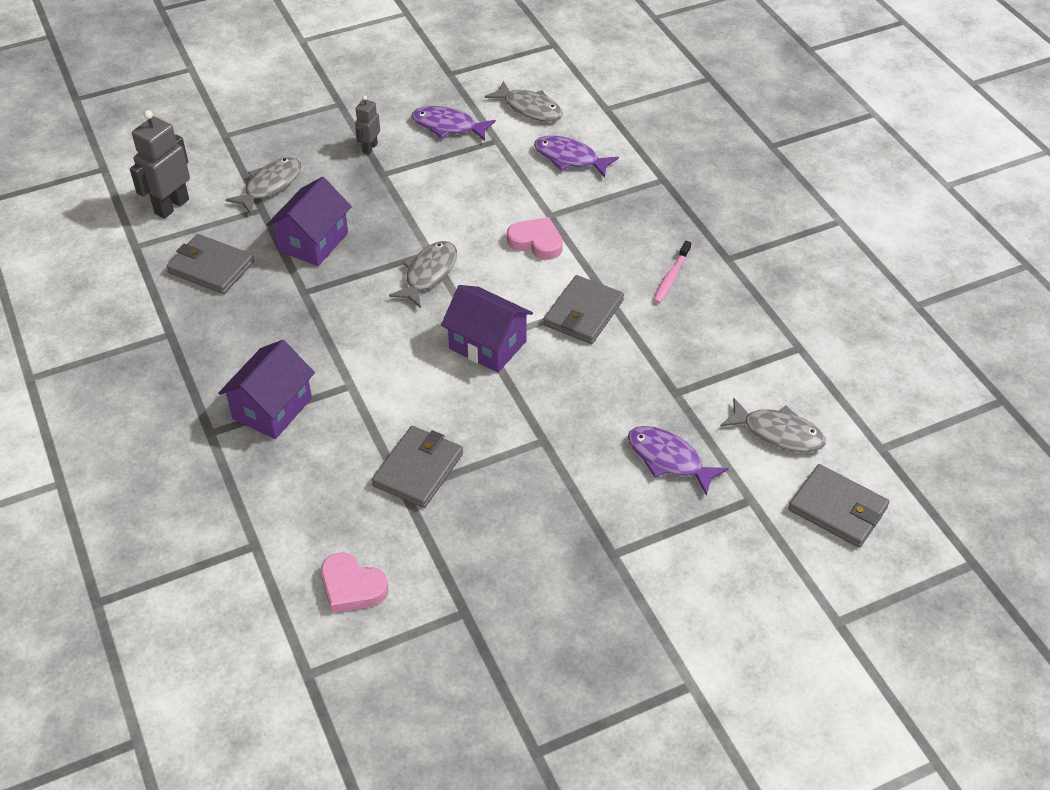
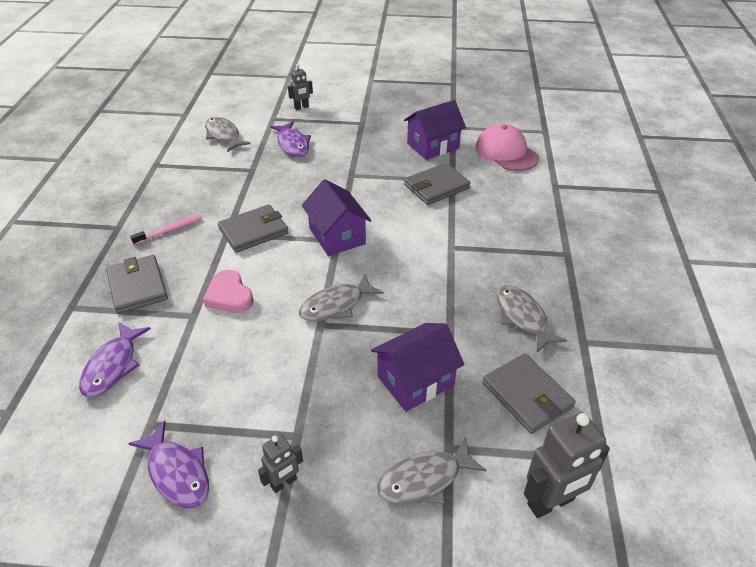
camera: 150 degrees left, 5 degrees down
purple house [218,340,315,439] -> purple house moved to [404,100,466,160]
pink heart [321,552,388,613] -> pink cap [476,124,539,171]
grey fish [485,81,563,122] -> grey fish moved to [496,285,567,353]
purple fish [534,136,619,178] -> purple fish turned 45 degrees clockwise [79,322,151,397]
grey wallet [788,464,889,548] -> grey wallet moved to [106,255,168,314]
none -> grey robot [288,64,313,110]

